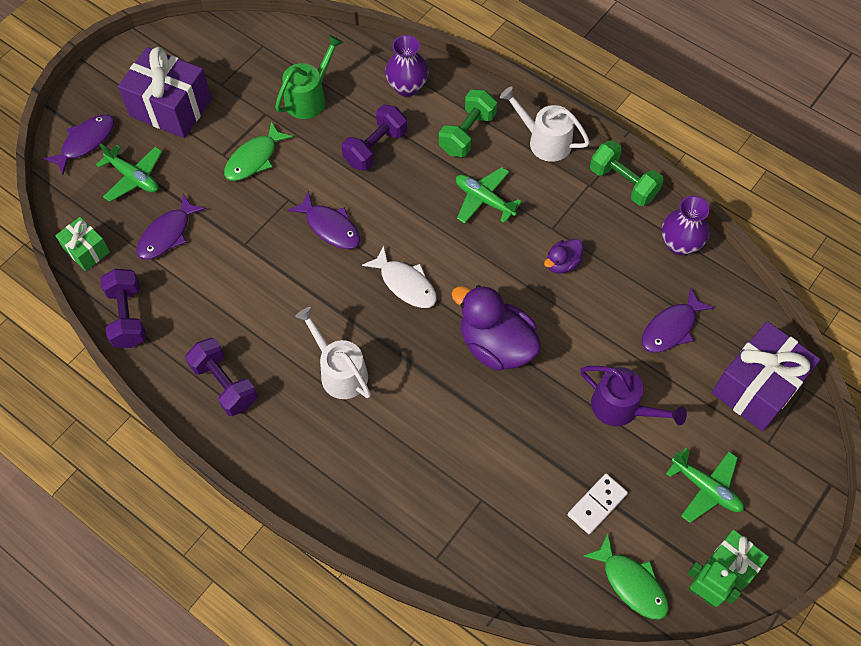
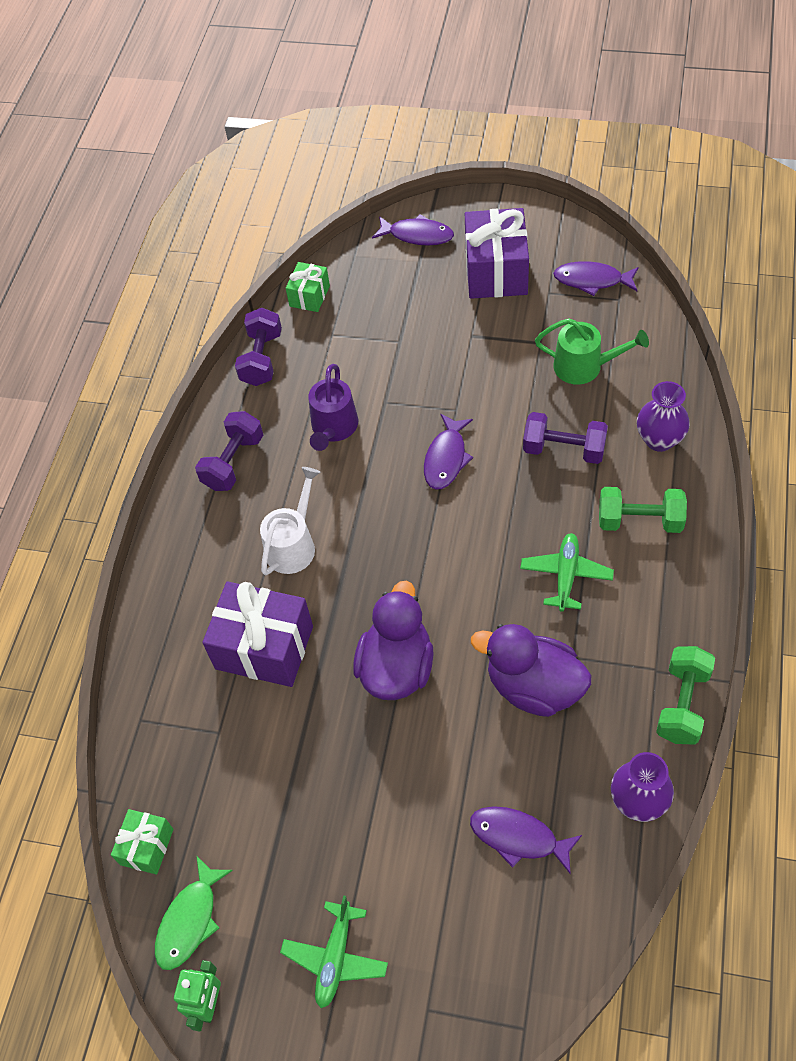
camera: 70 degrees right, 5 degrees down
green plane [96,143,163,202] -> none
purple dumbbell [100,269,146,348] -> purple dumbbell turned 45 degrees counterclockwise [235,308,282,386]
purple fish [136,194,206,260] -> purple fish moved to [553,261,639,296]
green fish [224,121,293,181] -> none
white fish [362,245,437,308] -> none
white watering can [500,86,590,162] -> none
purple duck [544,239,583,274] -> purple duck [471,624,591,717], size x2.00
white domino [568,473,628,534] -> none
purple watering can [580,366,687,426] -> purple watering can moved to [308,364,358,451]
green gift [706,529,769,591] -> green gift moved to [111,809,173,875]
purple gift [712,321,820,431] -> purple gift moved to [202,581,313,687]

